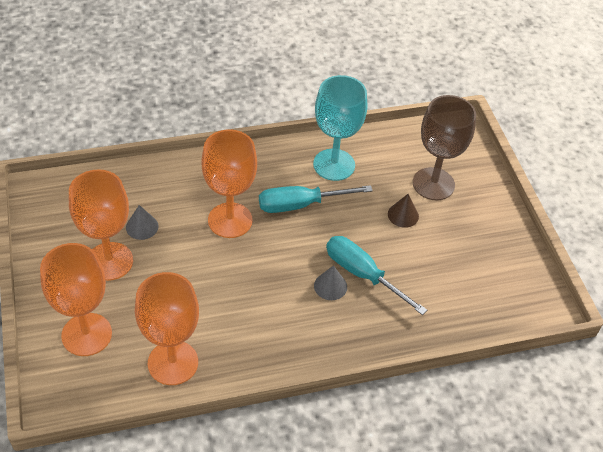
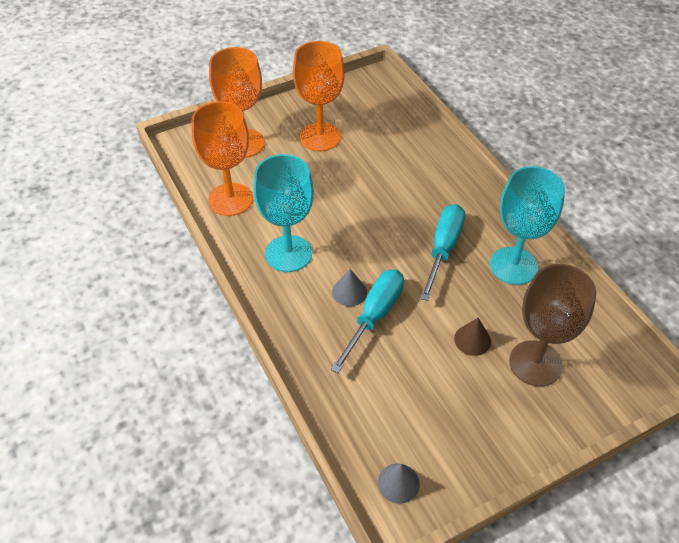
camera: 80 degrees right, 0 degrees up
grey cone [126,205,159,240] -> grey cone moved to [378,464,420,504]
orange goblet [201,129,257,238] -> none
turquoise screwdriver [259,185,373,213] -> turquoise screwdriver turned 45 degrees clockwise [420,204,465,301]
none -> turquoise goblet [253,154,314,272]

